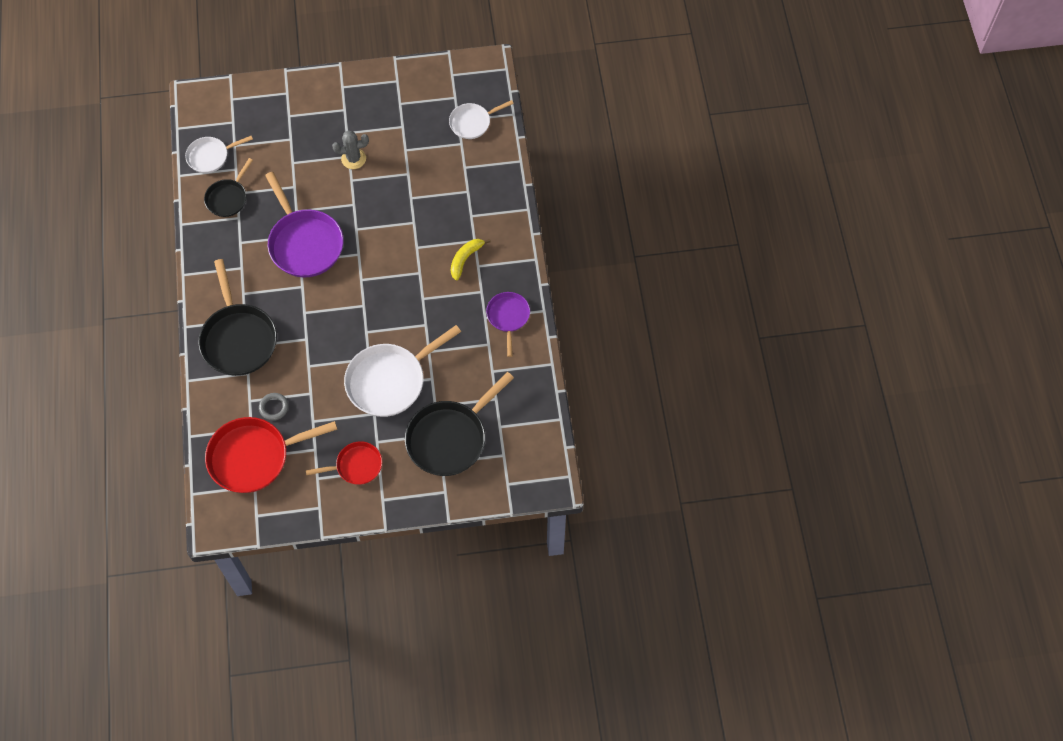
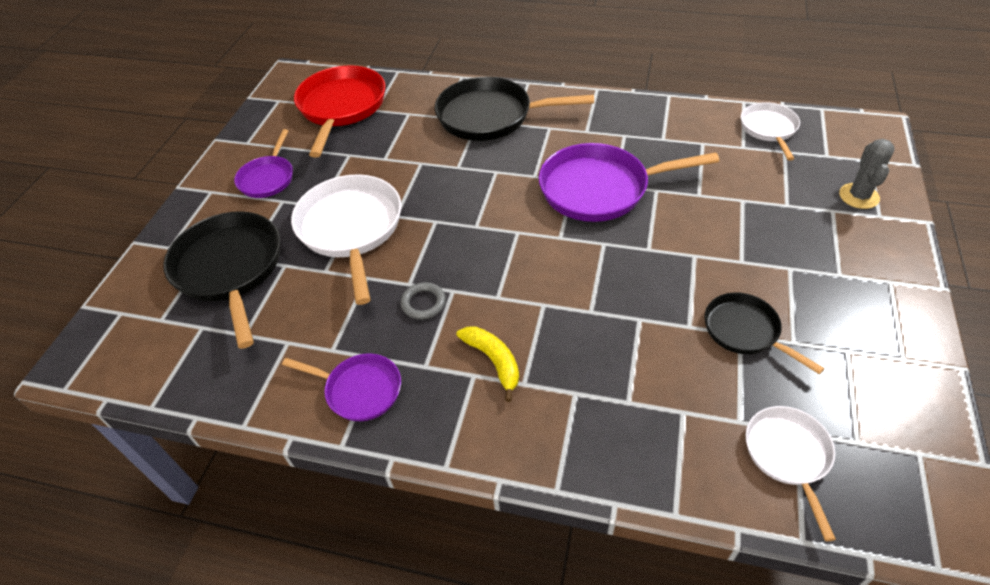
camera: 115 degrees right, 15 degrees down
black pan [204,158,253,217] -> black pan moved to [704,292,825,374]
grey ring [259,393,289,421] -> grey ring moved to [401,282,446,320]
red pan [306,441,382,485] -> purple pan [234,129,293,198]
grey cactus [332,130,369,169] -> grey cactus moved to [839,139,895,209]

